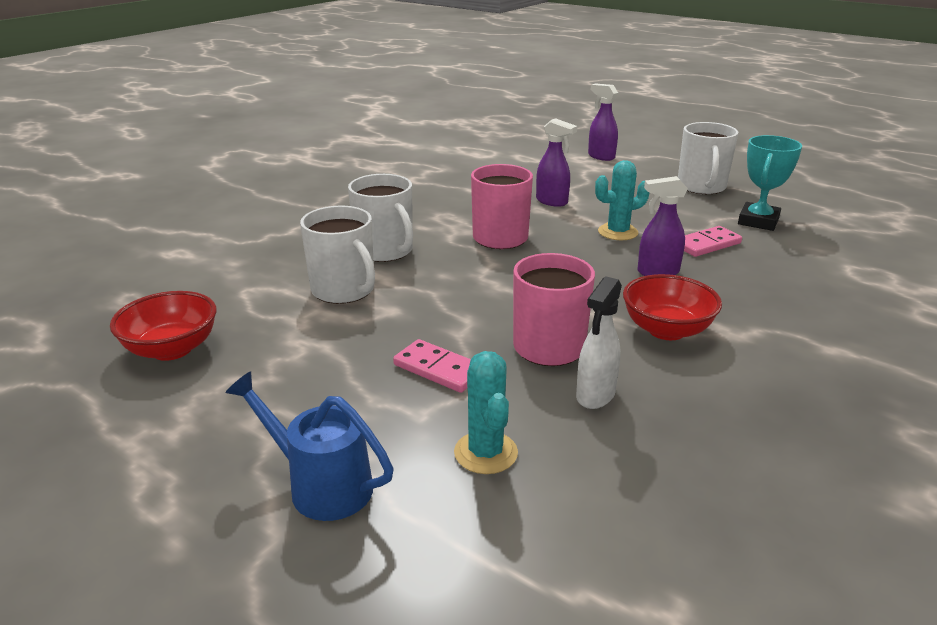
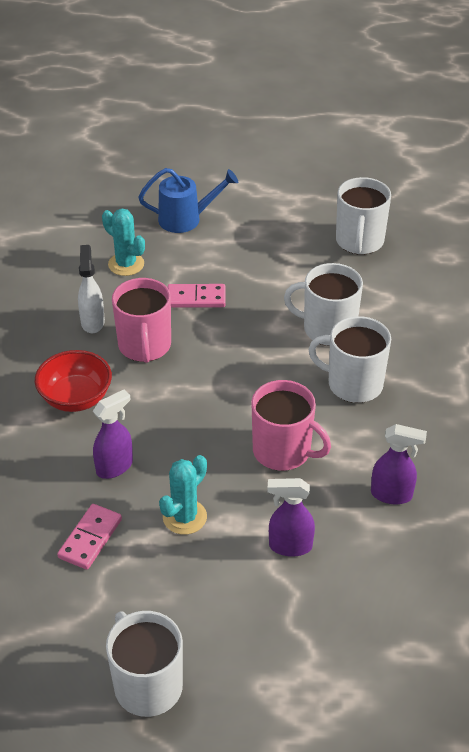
camera: 145 degrees right, 15 degrees up
red bowl [110,291,216,361] -> white mug [336,177,391,255]
purple spray bottle [588,83,618,161] -> purple spray bottle moved to [371,424,427,504]
turquoise trophy [738,135,802,231] -> none

